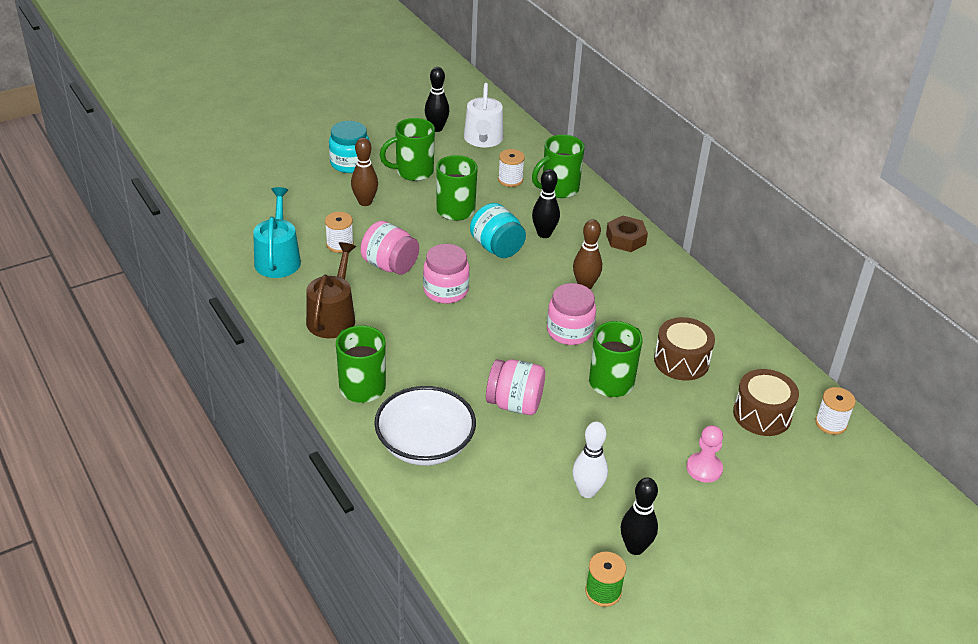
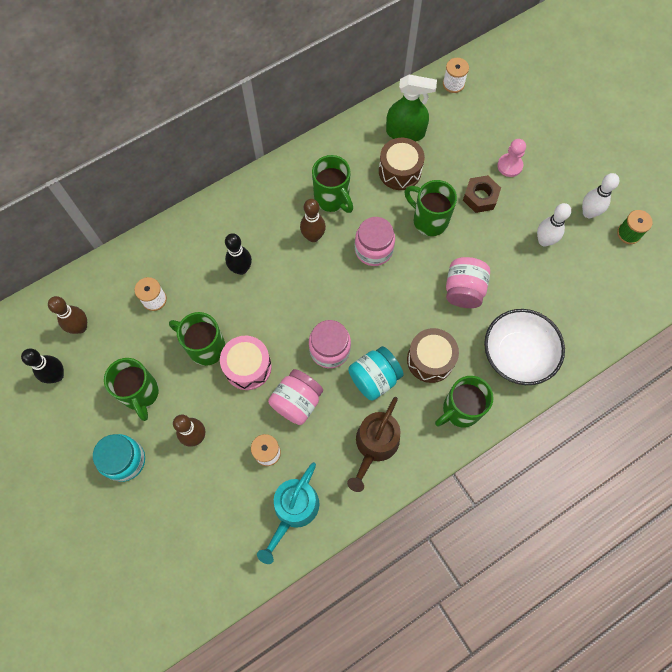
camera: 90 degrees left, 30 degrees up
turquoise watering can [253,187,301,278] -> turquoise watering can turned 60 degrees counterclockwise [257,462,319,564]
brown watering can [306,242,356,338] -> brown watering can turned 75 degrees counterclockwise [347,397,401,492]
white watering can [464,83,503,147] -> brown bowling pin [48,296,87,334]
turquoise jar [470,203,526,258] -> turquoise jar moved to [348,346,404,401]
green mug [532,135,585,198] -> green mug moved to [312,155,353,213]
brown nut [606,216,648,252] -> brown nut moved to [463,175,501,213]
black bowling pin [621,477,658,555] -> white bowling pin [582,173,619,218]
brown drum [733,369,799,436] -> brown drum moved to [407,328,459,383]
none -> pink drum [220,336,272,390]
none -> green spray bottle [386,75,437,142]

